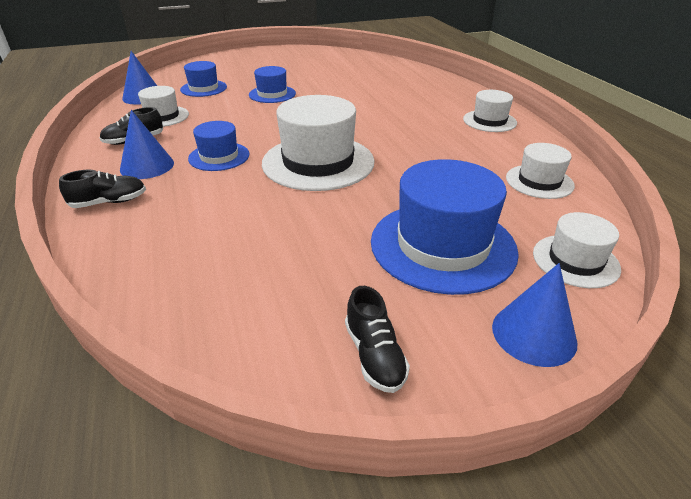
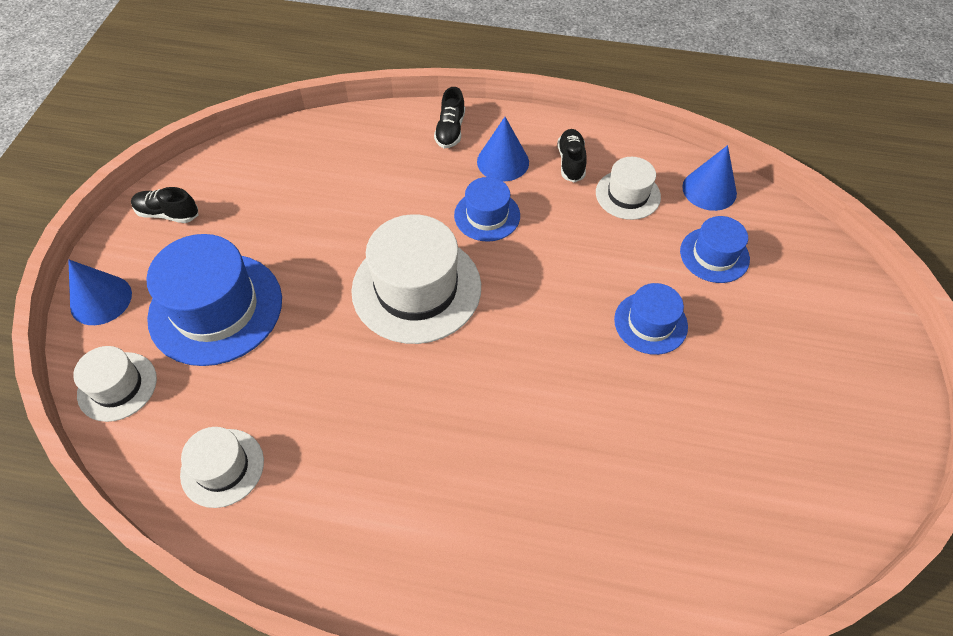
camera: 120 degrees right, 20 degrees up
white hat [463,90,517,132] -> none

